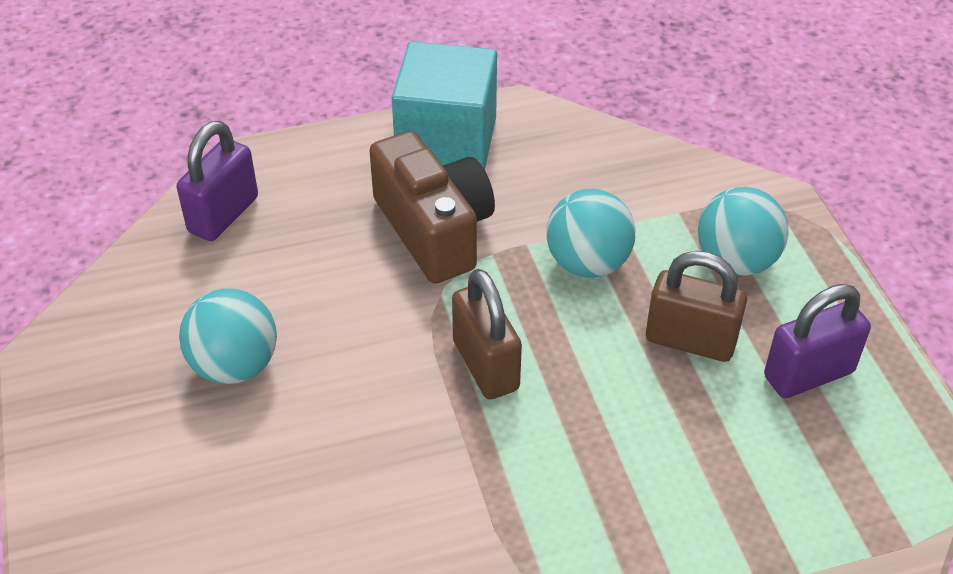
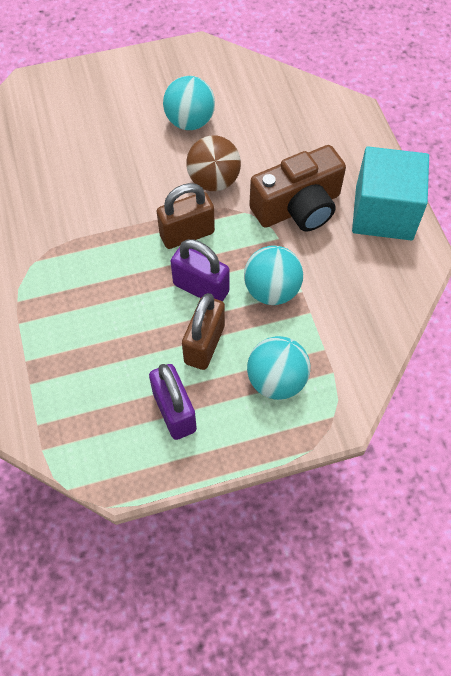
camera: 90 degrees right, 15 degrees up
purple padlock [176,121,258,241] -> purple padlock moved to [170,239,230,302]
none -> brown ball [186,135,241,191]

